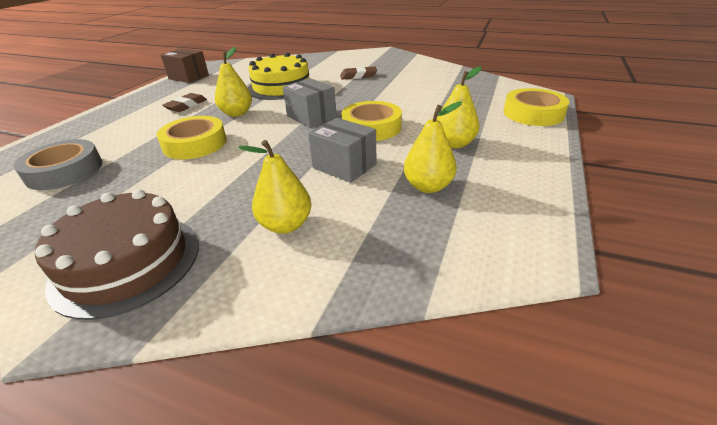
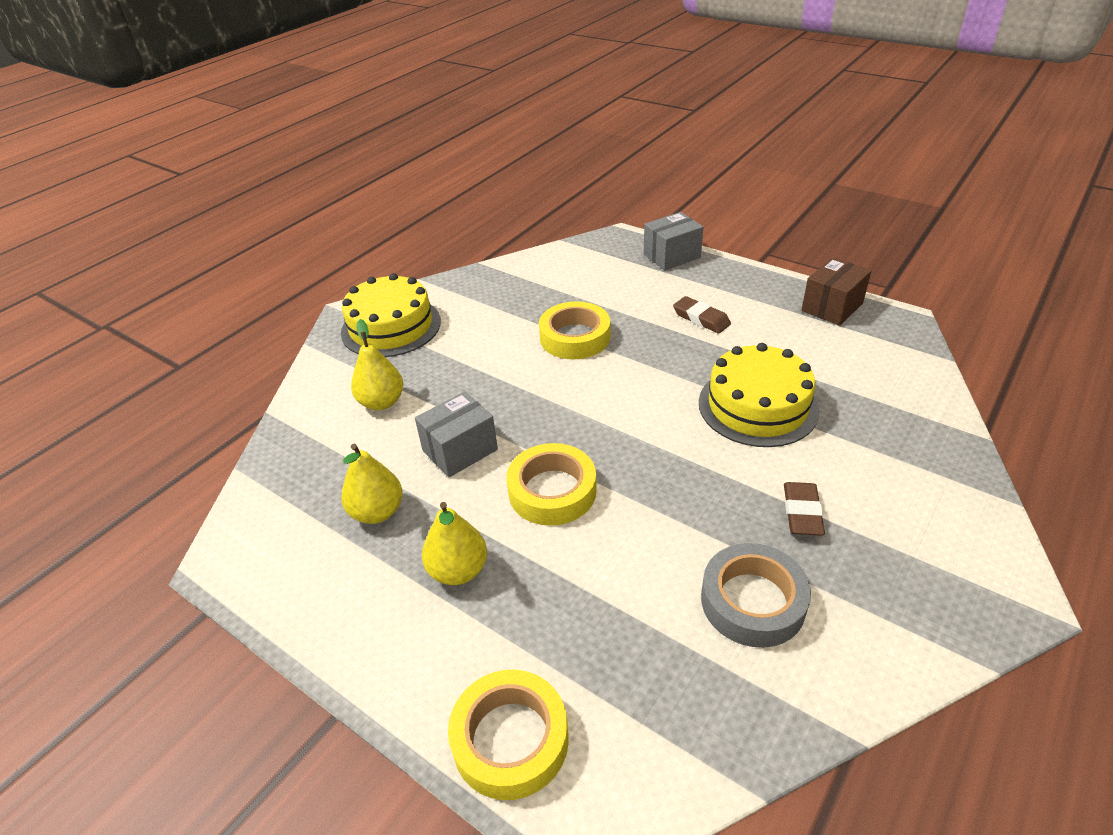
camera: 105 degrees right, 5 degrees up
grey tape [14,139,103,190] -> grey tape moved to [701,543,811,648]
brown cake [35,189,199,320] -> yellow cake [341,273,441,357]
yellow pear [215,47,252,117] -> none
grey box [283,78,337,127] -> grey box moved to [644,212,703,270]

